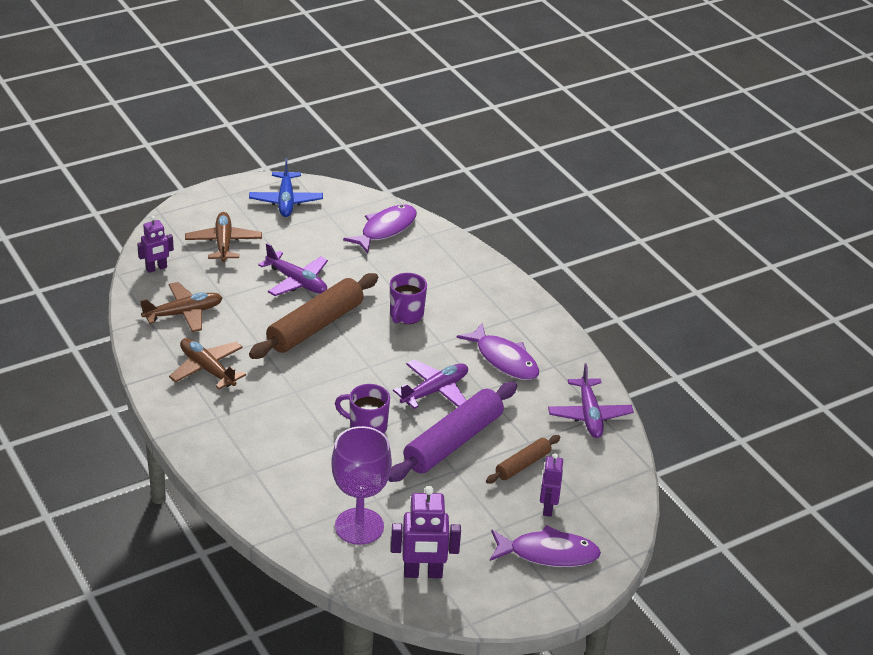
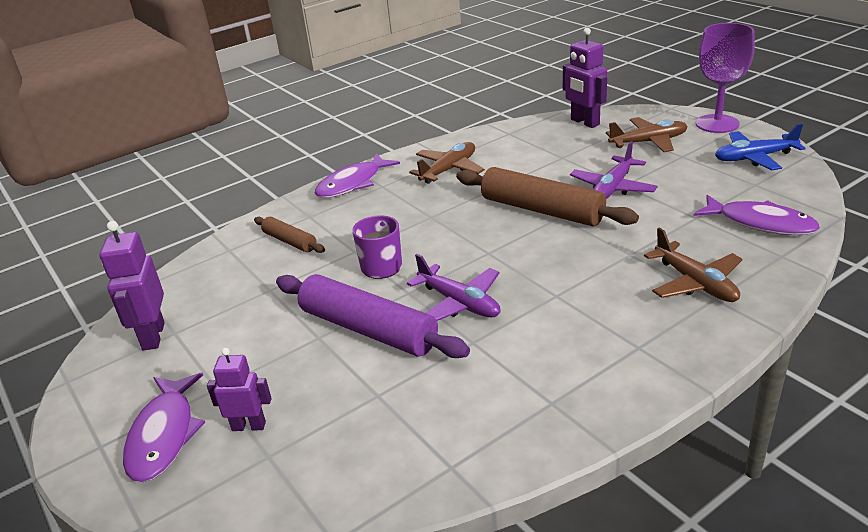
camera: 90 degrees right, 5 degrees down
purple robot [137,216,174,273] -> purple robot [563,28,607,128], size x1.54
brown plane [140,282,223,332] -> brown plane moved to [644,228,742,302]
purple goblet [331,426,392,545] -> purple goblet moved to [696,23,755,133]
purple mug [390,273,427,324] -> none
purple fish [457,323,539,380] -> purple fish moved to [315,154,400,198]
brown rolling pin [486,435,561,484] -> brown rolling pin moved to [254,217,325,253]
purple plane [548,364,634,438] -> none

